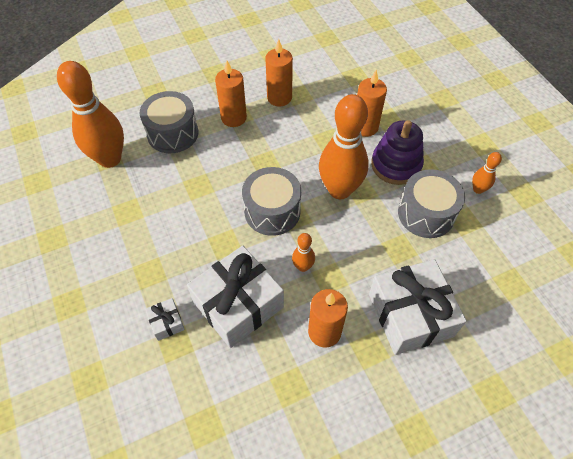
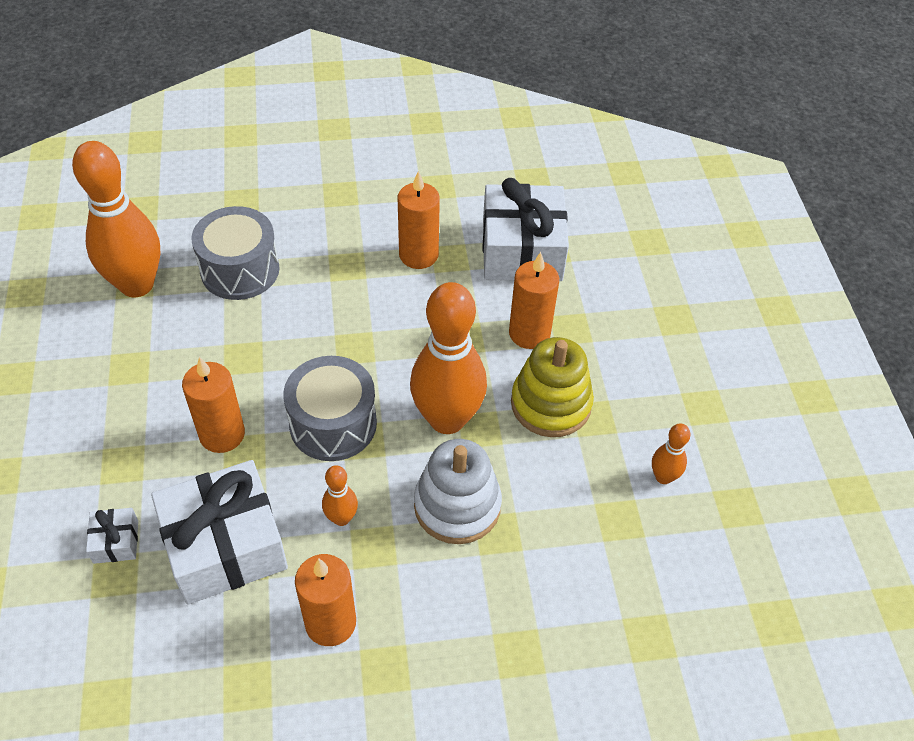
camera: 15 degrees right, 5 degrees down
orange candle [215,61,247,127] -> orange candle moved to [182,357,245,453]
white gift [369,259,467,355] -> white gift moved to [483,178,569,281]
purple stacking toy [371,120,424,185] -> yellow stacking toy [511,337,594,437]
grey drum [398,169,465,238] -> none
none -> white stacking toy [414,439,502,544]

